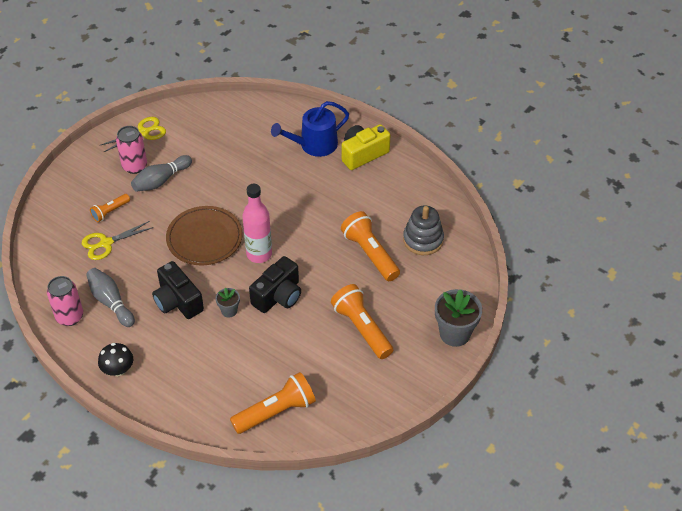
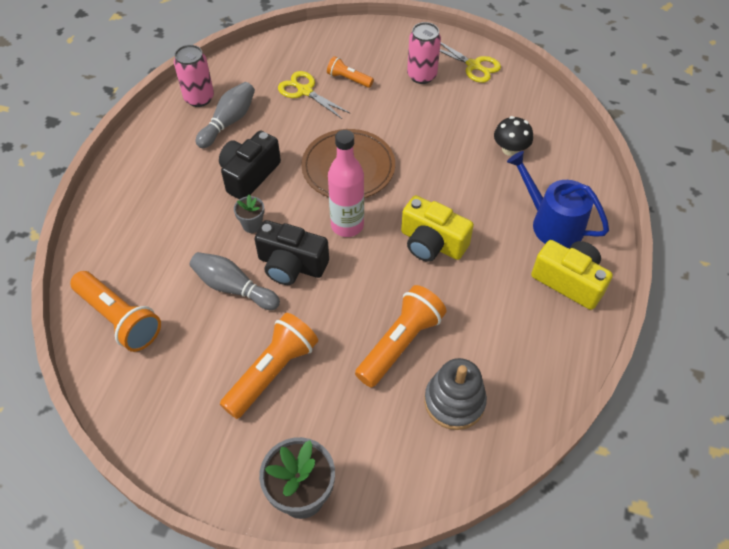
camera: 70 degrees right, 5 degrees up
black mushroom [98,343,133,376] -> black mushroom moved to [494,116,533,156]
grey bowling pin [131,155,192,192] -> grey bowling pin moved to [190,252,280,310]
none -> yellow camera [401,195,474,262]

